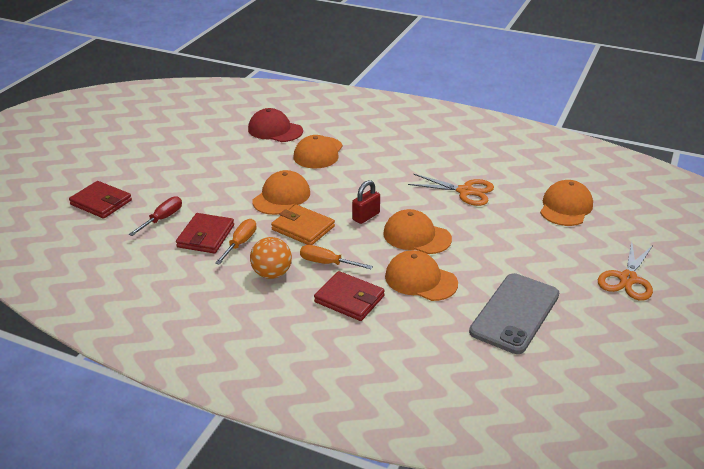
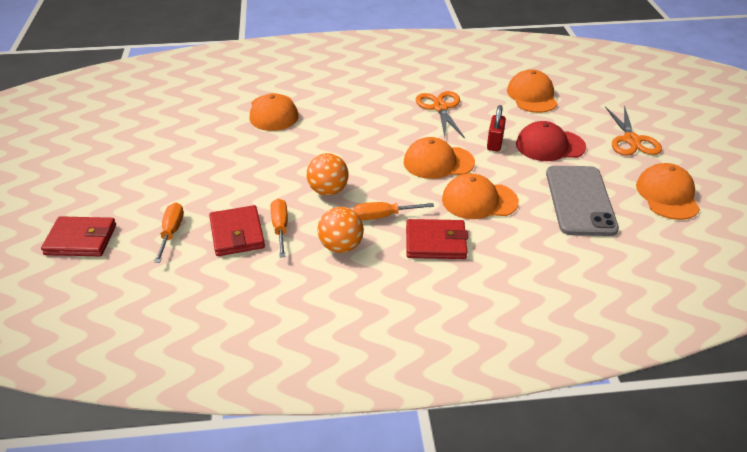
camera: 30 degrees left, 5 degrees up
red screwdriver [129,196,182,236] -> orange screwdriver [154,203,184,263]
red cap [248,108,303,142] -> red cap moved to [516,121,586,161]
orange cap [252,170,310,215] -> orange cap moved to [636,163,700,220]
orange wallet [271,205,335,245] -> orange ball [306,153,349,196]
red padlock [352,180,380,224] -> red padlock moved to [487,105,506,151]
orange scissors [408,174,494,206] -> orange scissors turned 90 degrees counterclockwise [416,91,465,138]

